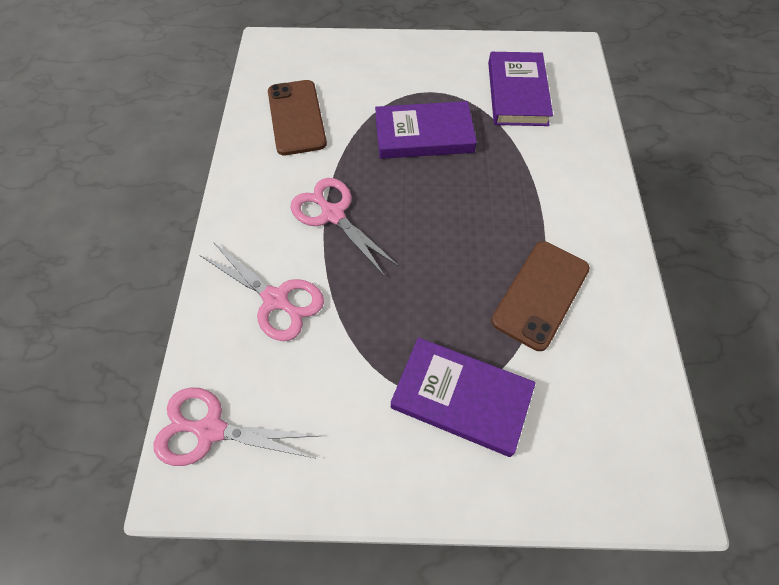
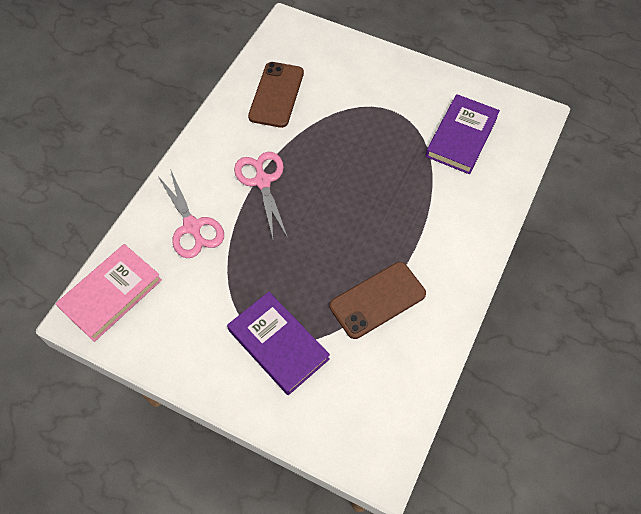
camera: 25 degrees right, 0 degrees up
pink scissors [154,387,320,466] -> pink book [55,244,162,342]
purple book [375,101,477,159] -> none

